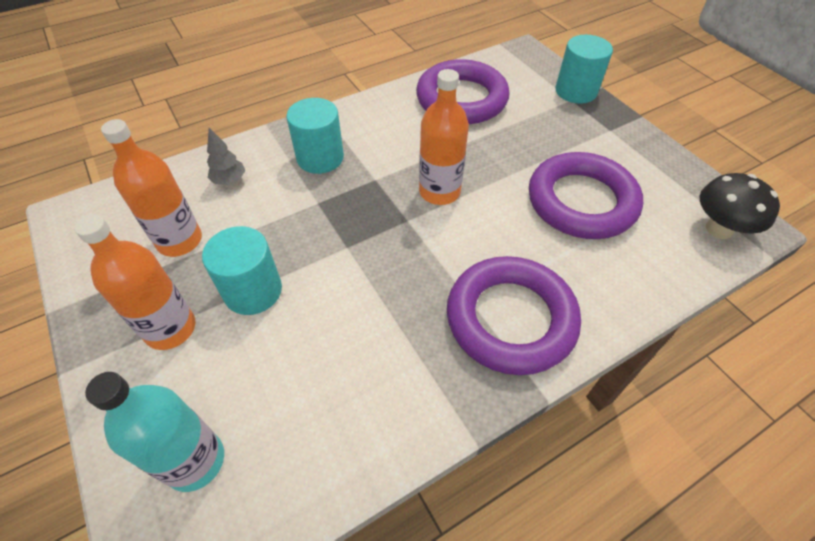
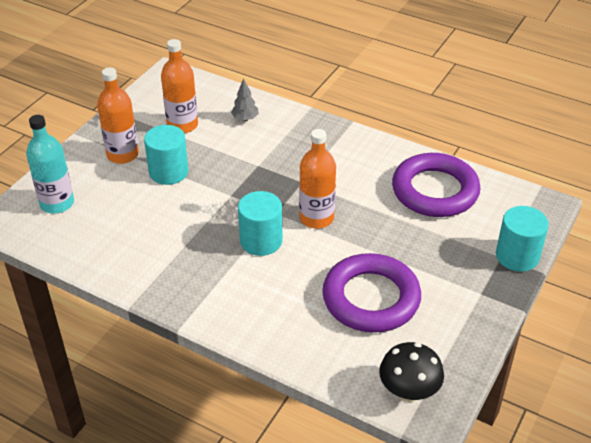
camera: 60 degrees right, 10 degrees down
turquoise cylinder [286,98,344,174] -> turquoise cylinder moved to [238,191,283,256]
purple ring [447,256,581,375] -> none

